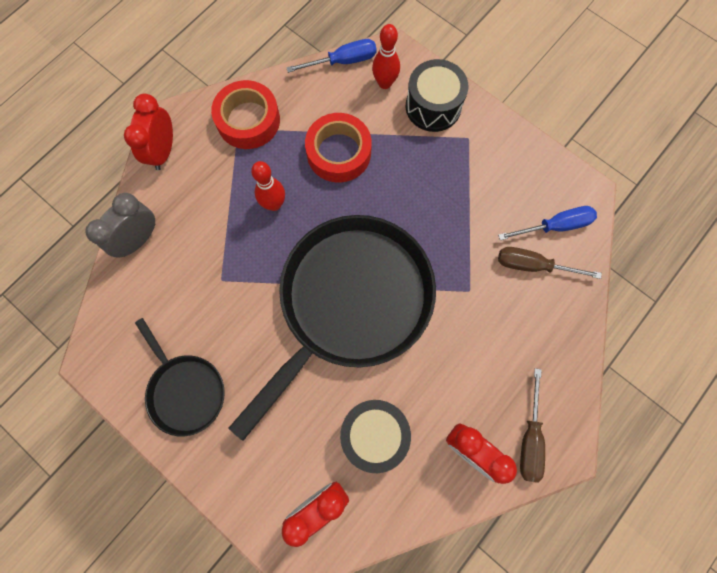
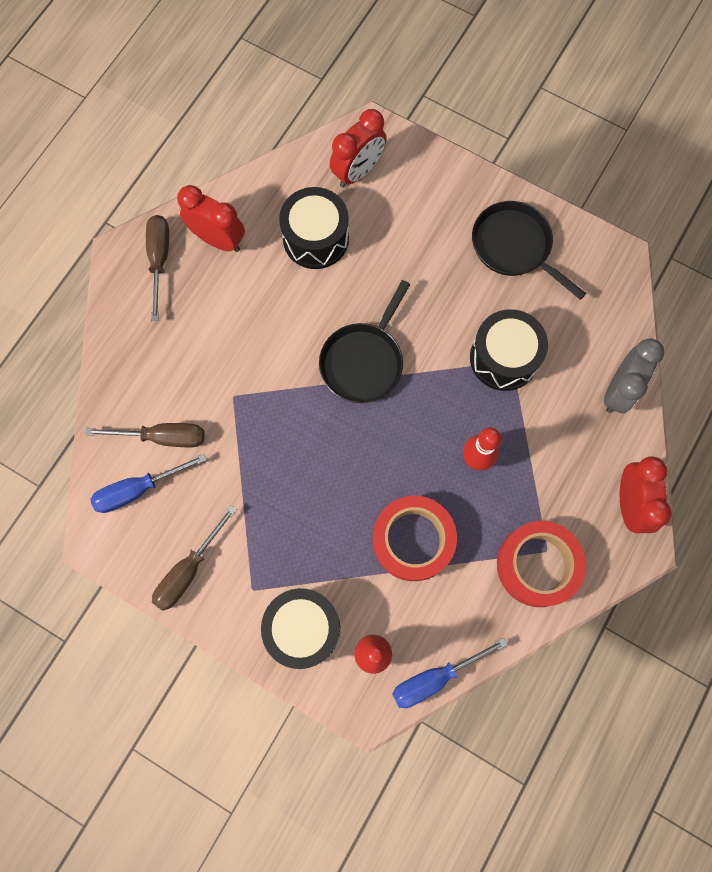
camera: 170 degrees right, 0 degrees up
black pan [228,215,436,441] -> black pan [319,280,411,403], size x0.49
none -> brown screwdriver [152,505,237,611]
none -> black drum [470,309,548,391]

